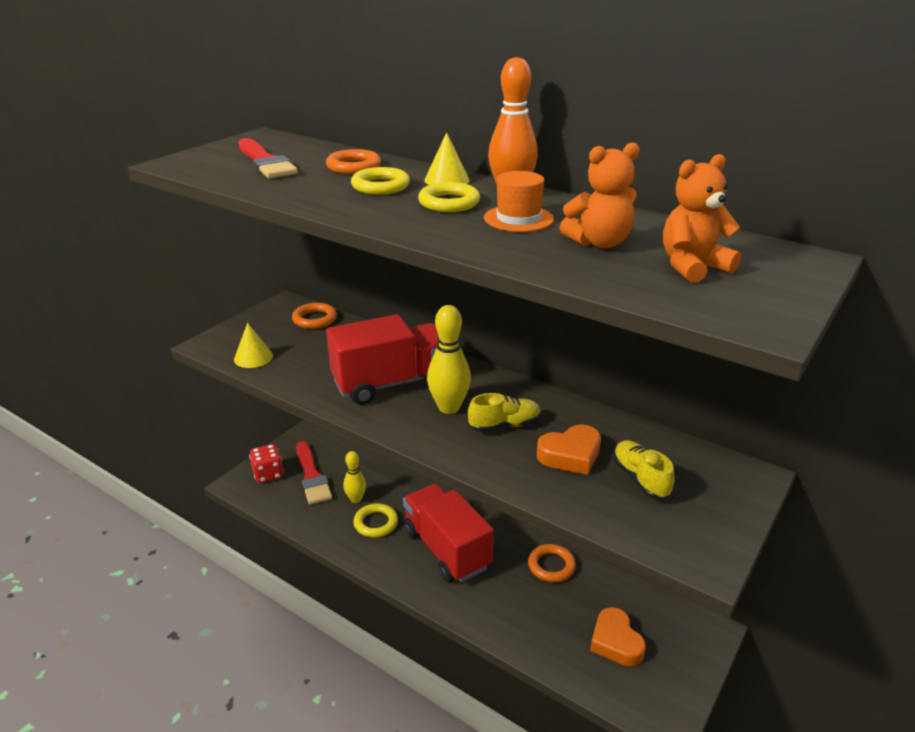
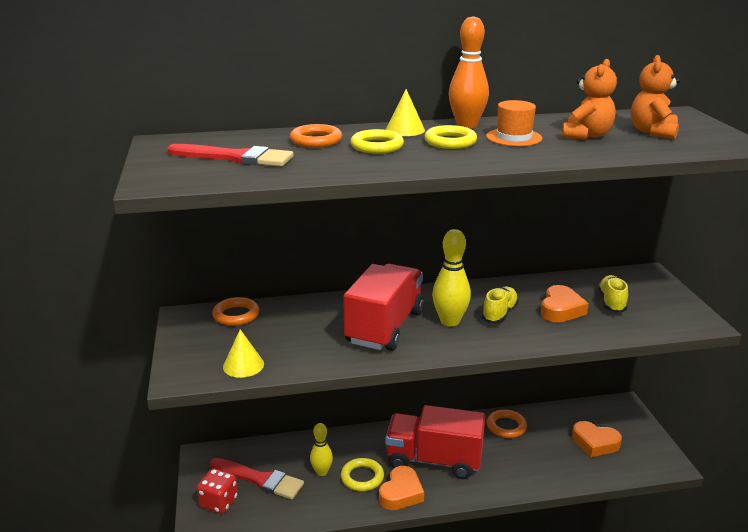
camera: 45 degrees left, 5 degrees down
yellow shoe [613,440,675,500] -> yellow shoe turned 75 degrees clockwise [598,275,628,313]
none -> orange heart [379,466,424,510]

